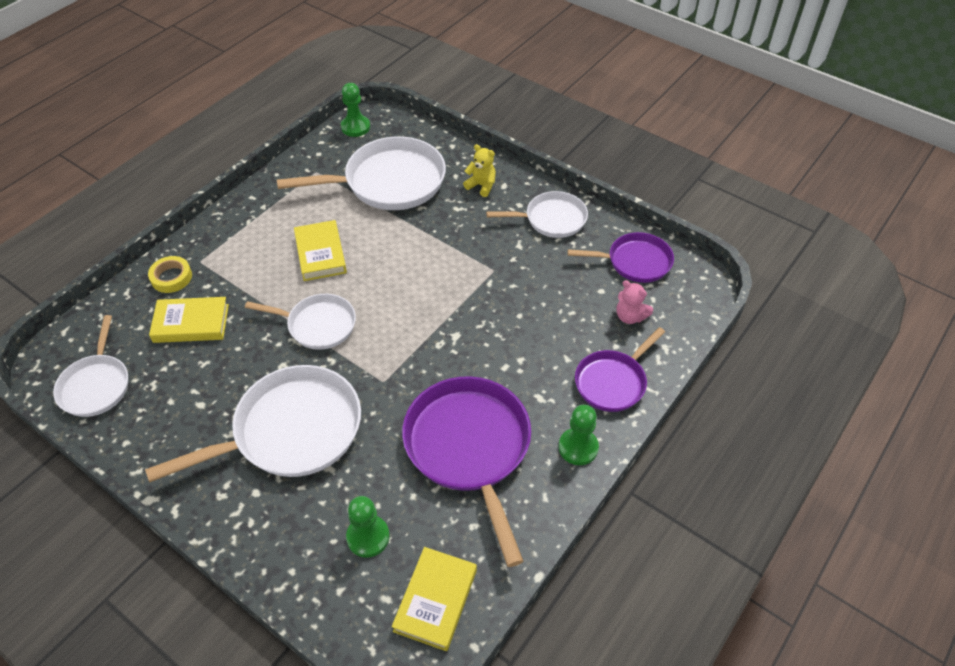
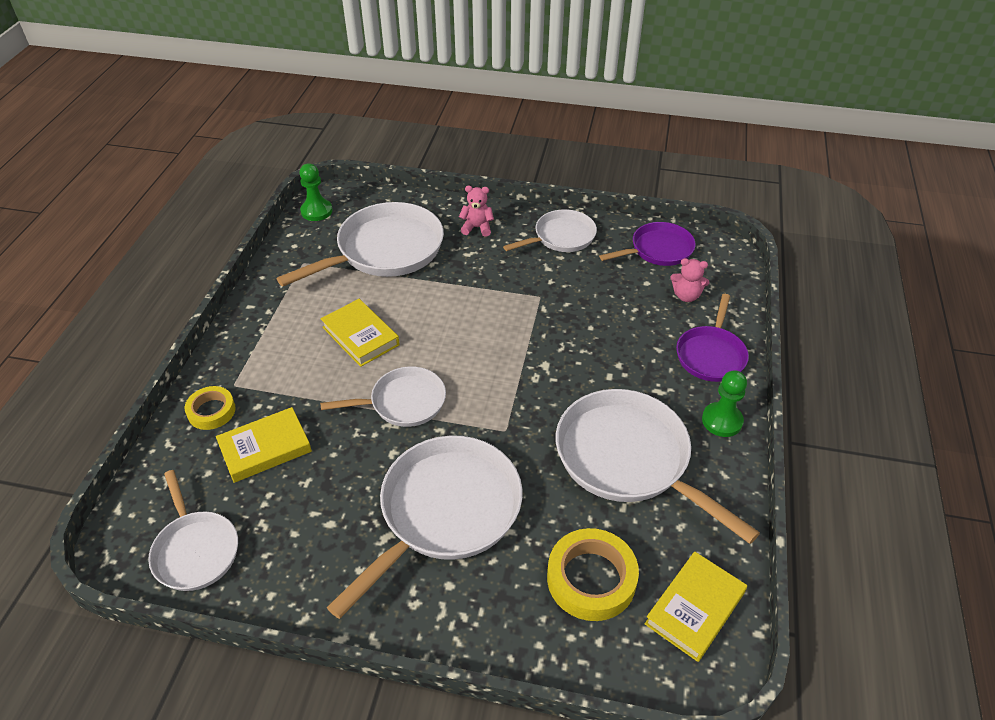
camera: 25 degrees left, 5 degrees down
green pawn [346,496,390,558] -> yellow tape [547,528,639,621]
yellow book [392,547,477,651] -> yellow book turned 45 degrees clockwise [645,551,747,662]
purple pan [402,376,531,567] -> white pan [556,389,760,544]
yellow teddy bear [463,144,496,197] -> pink teddy bear [459,186,494,237]

